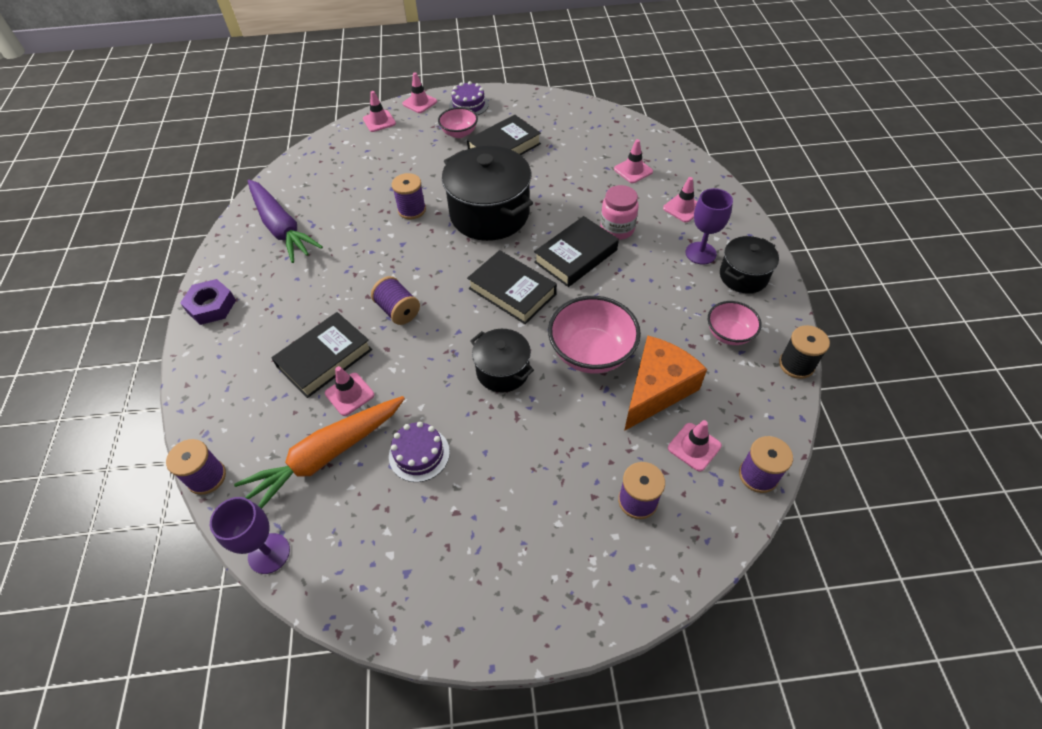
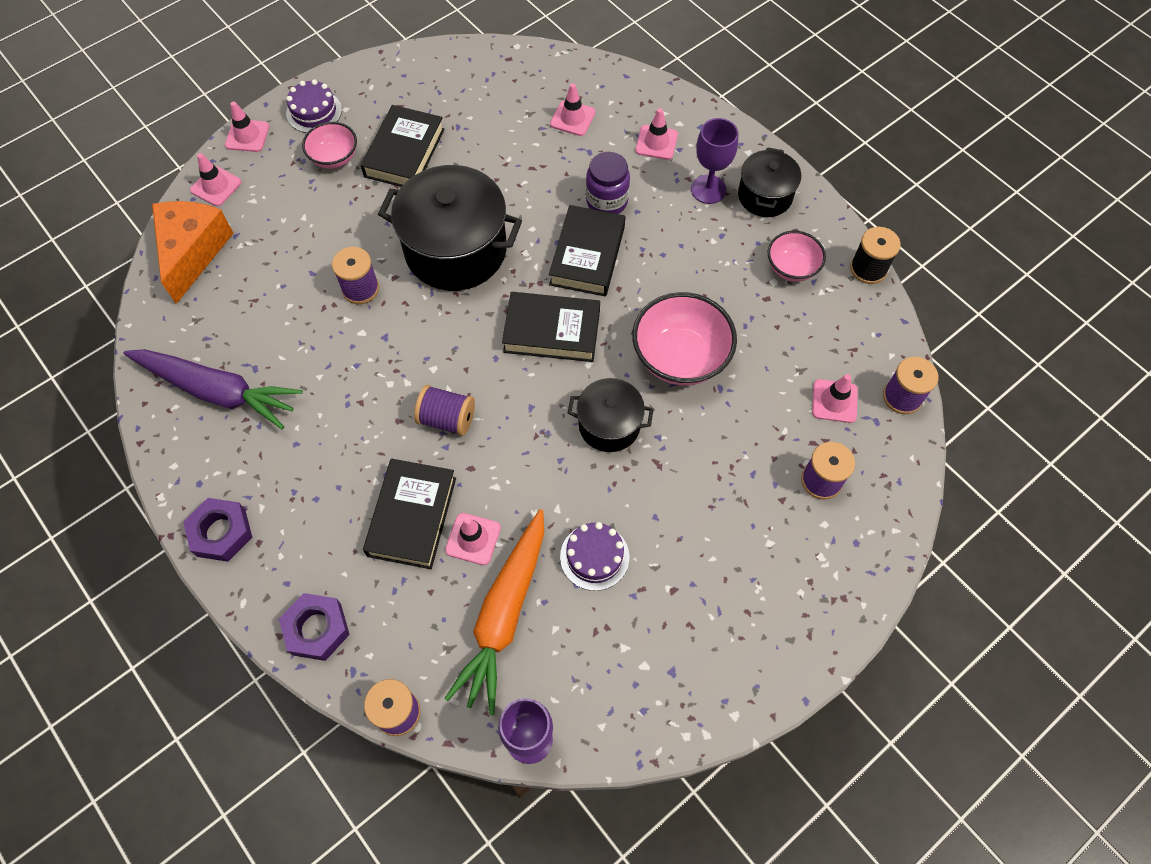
camera: 35 degrees left, 10 degrees up
pink jar [600,185,639,240] -> purple jar [586,152,630,214]
orange cheese [624,335,707,431] -> orange cheese moved to [152,201,233,304]
none -> purple nut [279,593,350,661]

